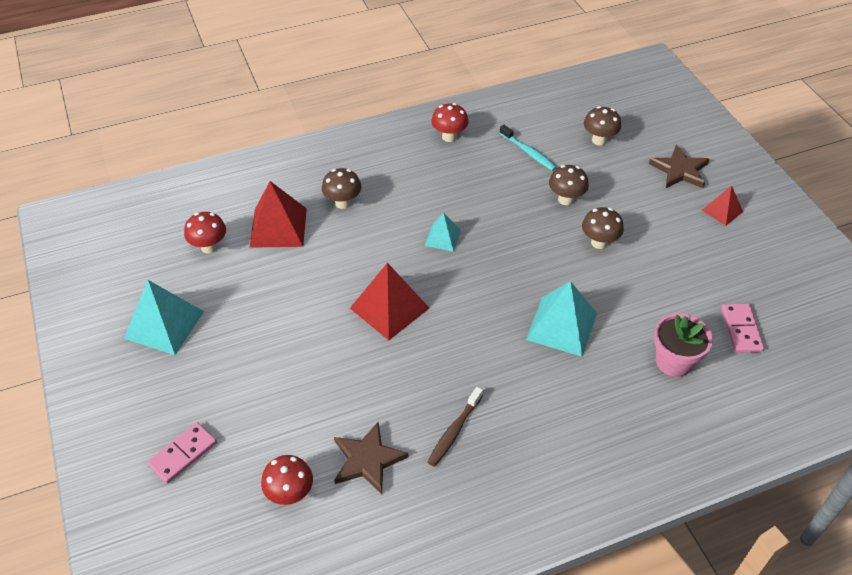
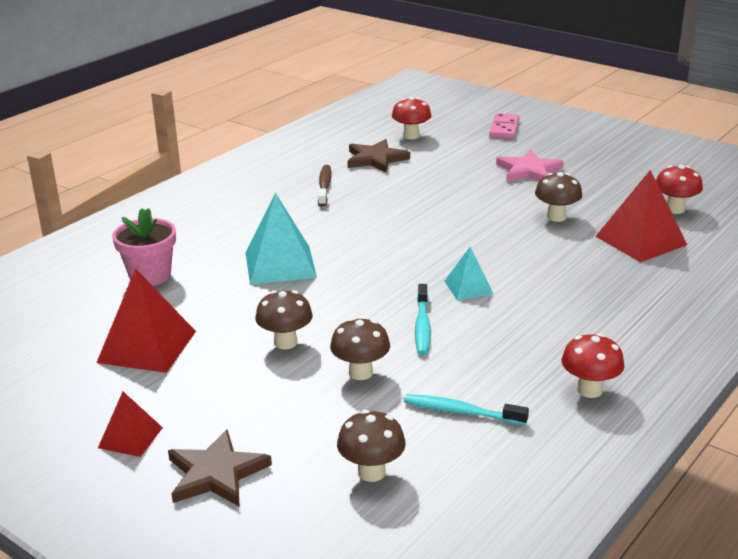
camera: 150 degrees right, 20 degrees down
turquoise pyramid [124,280,204,355] -> none
brown mushroom [322,168,362,209] -> brown mushroom moved to [535,172,582,222]
red pyramid [350,263,429,340] -> red pyramid moved to [96,268,196,373]
pink domino [721,303,764,353] -> none
none -> turquoise toothbrush [415,284,431,355]
none -> pink star [496,150,564,182]

